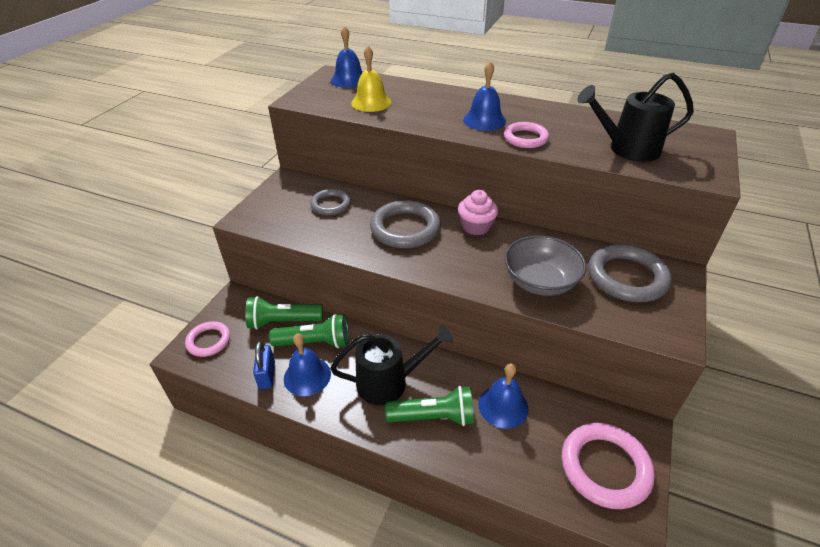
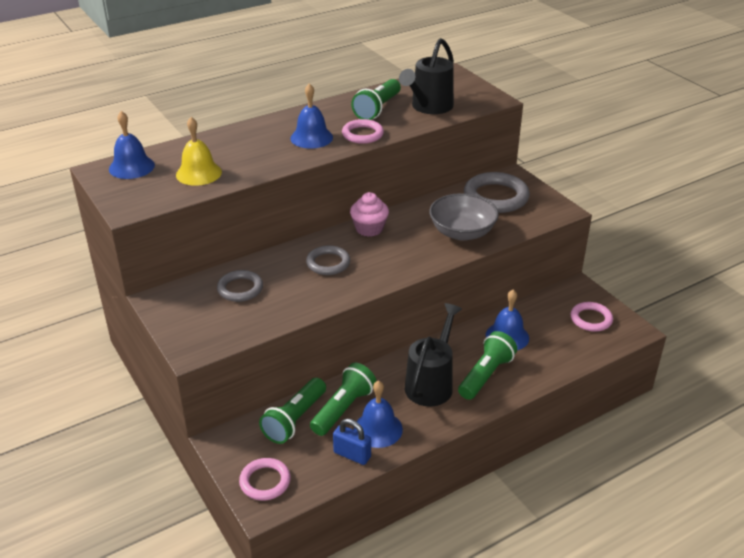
camera: 55 degrees left, 5 degrees down
grey ring [370,200,441,249] -> grey ring [306,245,350,275], size x0.61
pink ring [562,423,655,509] -> pink ring [571,302,613,332], size x0.61
none -> green flashlight [351,79,401,120]

